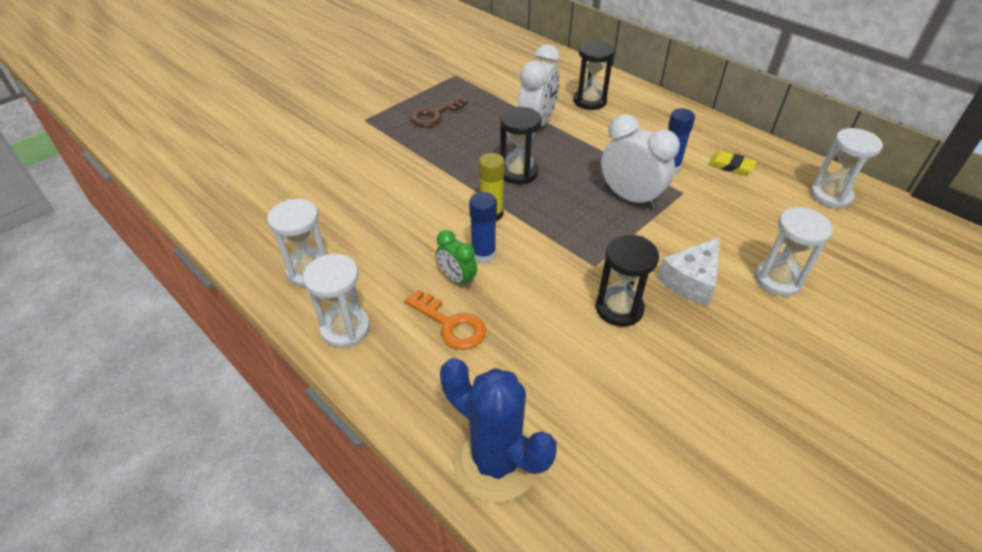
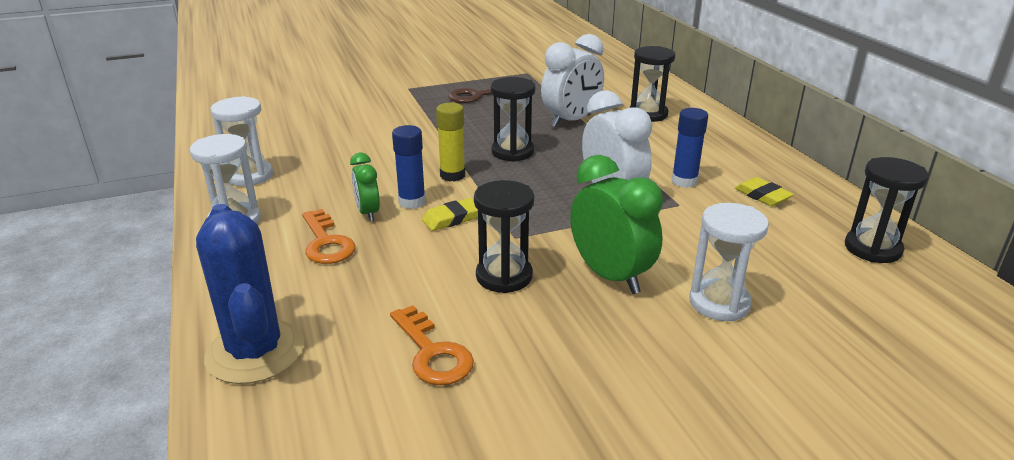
camera: 25 degrees right, 15 degrees down
white cheese [657,237,721,306] -> green clock [570,155,663,294]
white hourglass [810,128,883,209] -> black hourglass [845,157,929,263]
none -> orange key [390,305,474,385]
none -> yellow eraser [422,198,478,231]

